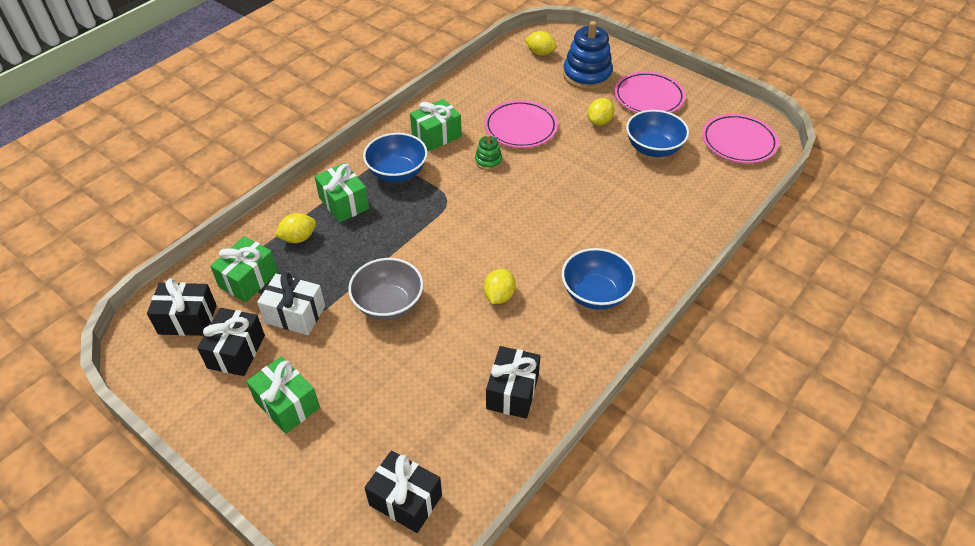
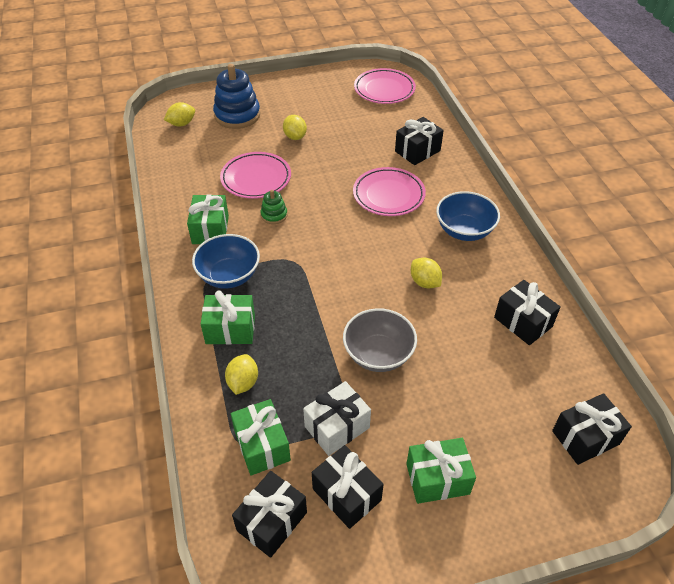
camera: 55 degrees left, 0 degrees up
pink plate [614,72,686,113] -> pink plate moved to [353,167,426,216]
blue bowl [626,110,689,157] -> none
none -> black gift [395,117,444,165]

